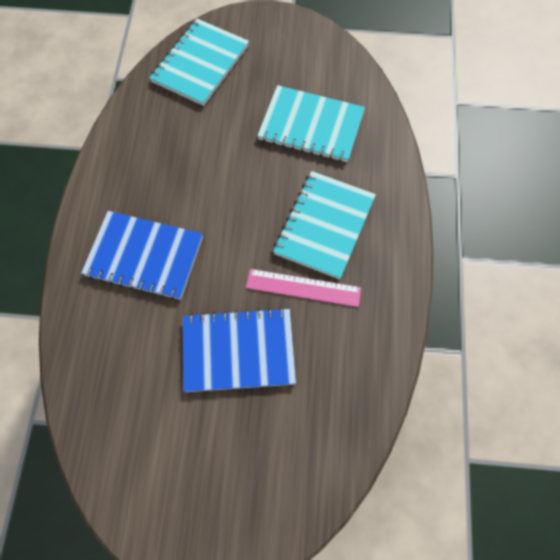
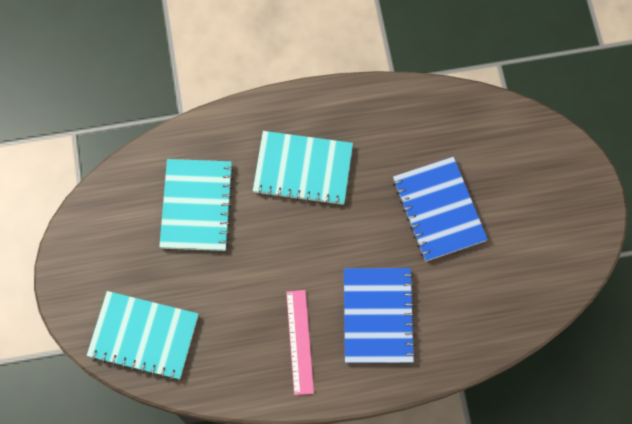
camera: 105 degrees left, 5 degrees up
pink ruler [246,269,361,307] -> pink ruler moved to [286,290,314,395]

